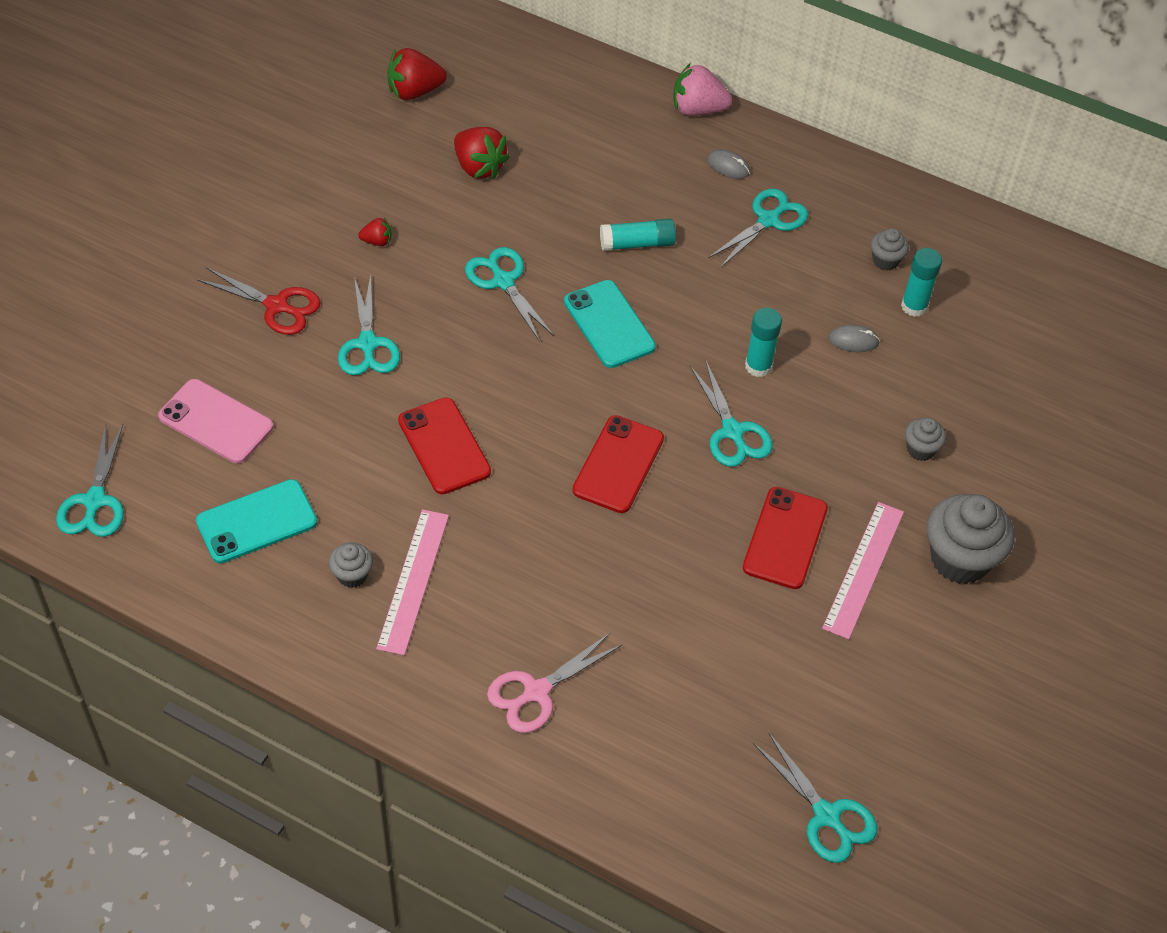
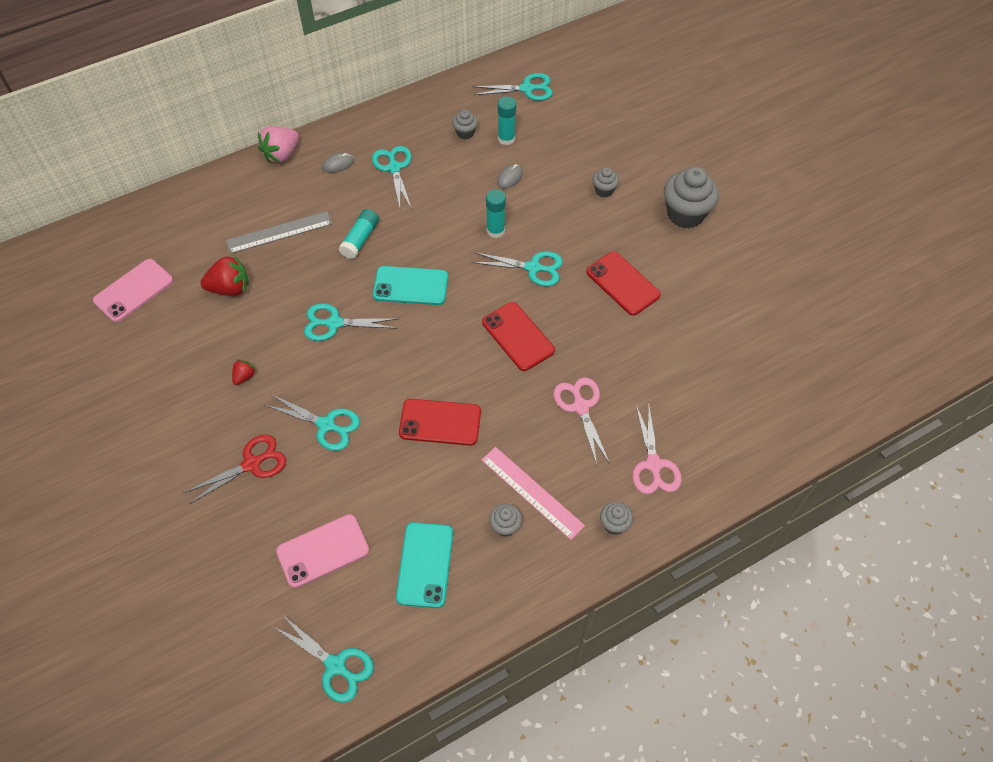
camera: 55 degrees left, 5 degrees up
red strawberry [387,48,447,100] -> pink phone [93,259,173,323]
turquoise scissors [753,732,877,863] -> turquoise scissors moved to [472,73,553,101]
pink ruler [822,502,904,640] -> none
none -> grey ruler [226,211,332,254]
none -> pink scissors [553,378,610,465]
none -> grey cupcake [600,502,633,535]

